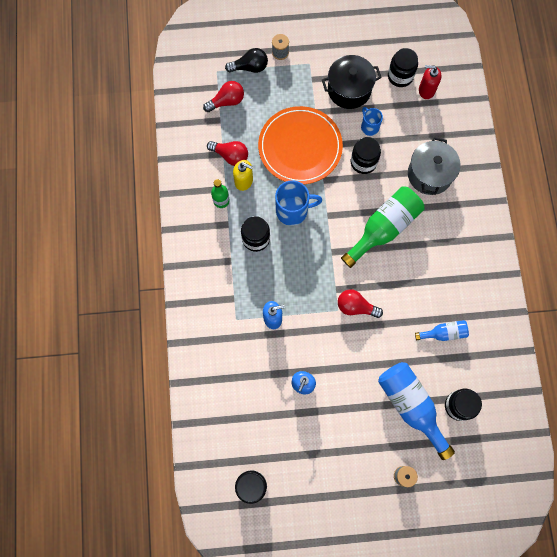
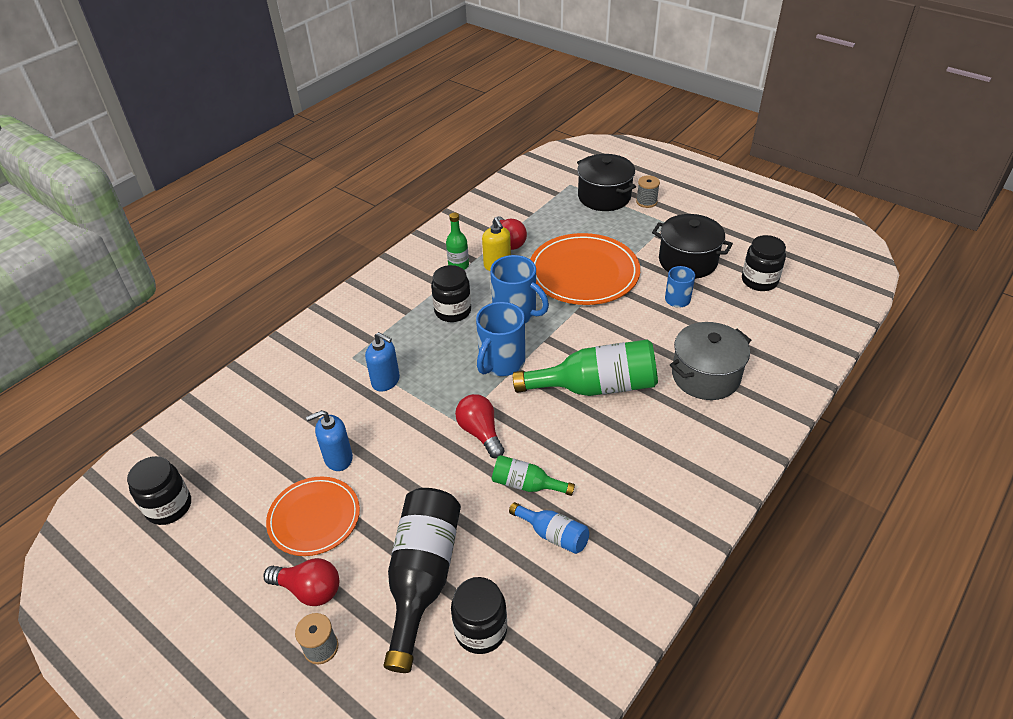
camera: 45 degrees right, 30 degrees down
red light bulb [203,81,244,112] -> red light bulb moved to [264,558,339,606]
black light bulb [225,48,268,73] -> black pot [577,154,636,211]
black jar [351,137,381,174] -> none
blue bottle [378,362,455,460] -> black bottle [383,488,461,673]
red soap dispenser [419,65,441,99] -> none
none -> orange plate [266,476,360,556]
none -> blue mug [476,302,525,376]
none -> green bottle [491,455,575,496]

